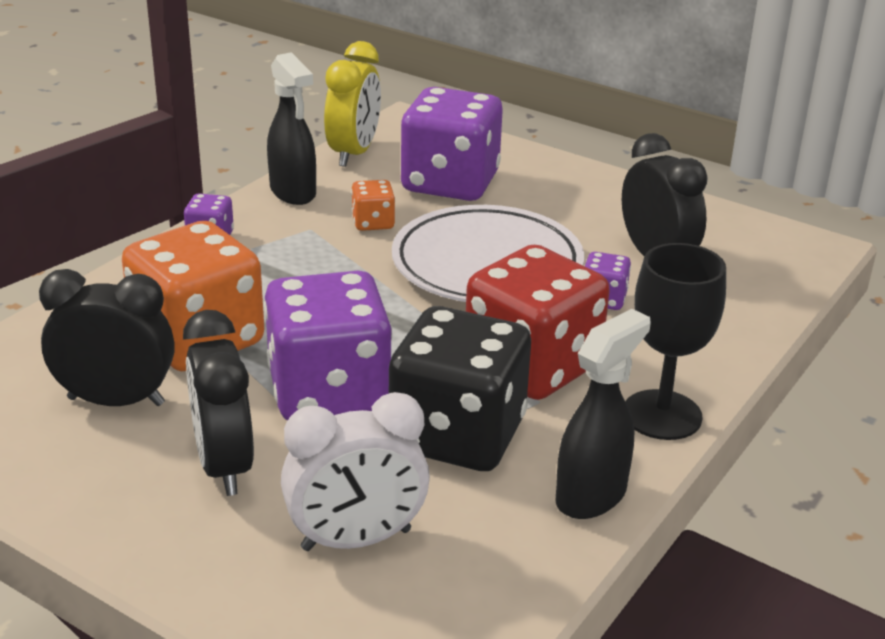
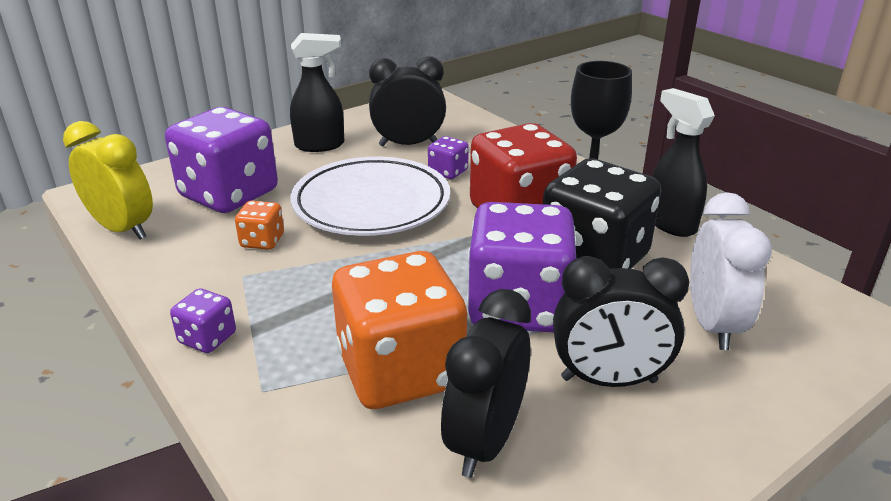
camera: 70 degrees left, 0 degrees up
black spray bottle [267,52,316,205] -> black spray bottle moved to [290,33,344,152]

